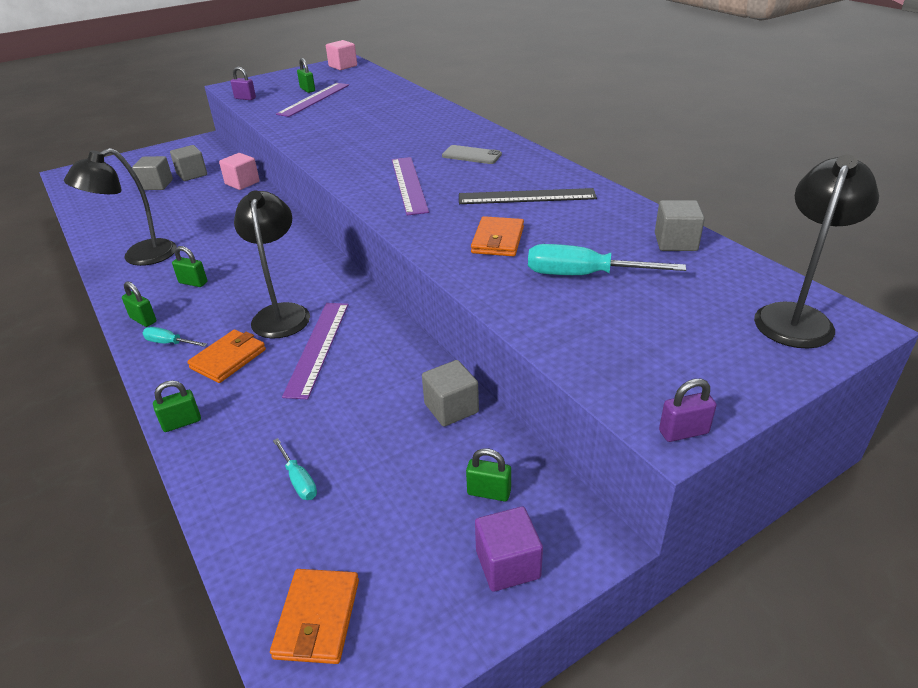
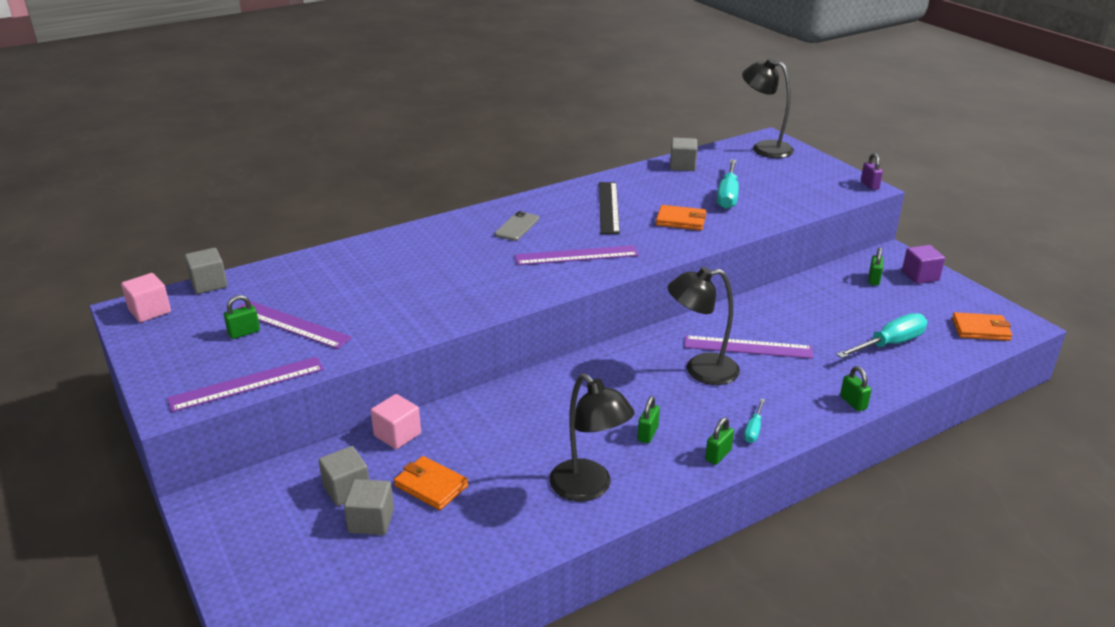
camera: 90 degrees left, 5 degrees down
orange wallet [187,329,266,383] -> orange wallet moved to [394,456,469,510]
purple padlock [231,66,256,100] -> purple ruler [167,357,324,412]
turquoise screwdriver [273,438,317,500] -> turquoise screwdriver [836,313,927,358], size x1.91
grey cube [422,360,479,427] -> grey cube moved to [185,248,228,294]

